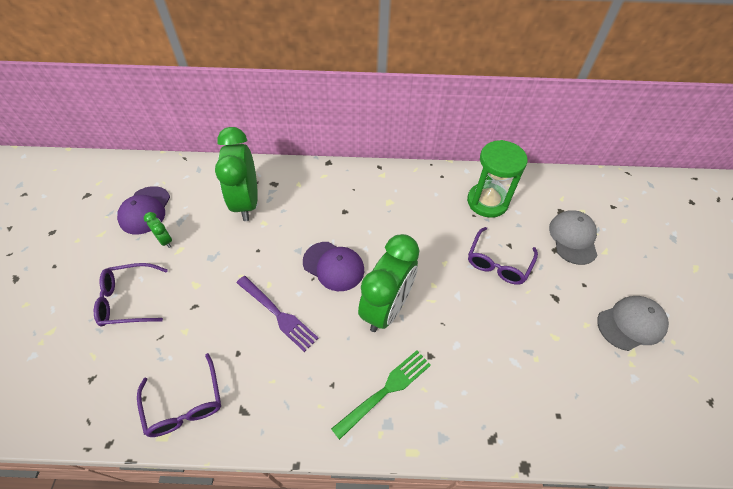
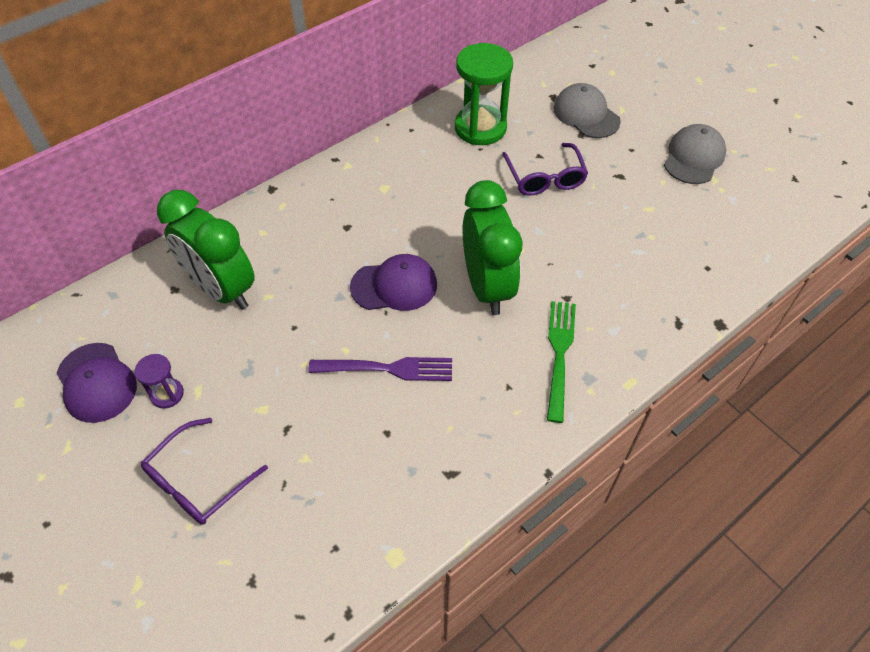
camera: 40 degrees left, 0 degrees up
purple glasses [137,353,221,437] -> none
green clock [144,212,172,248] -> purple hourglass [135,354,184,409]

